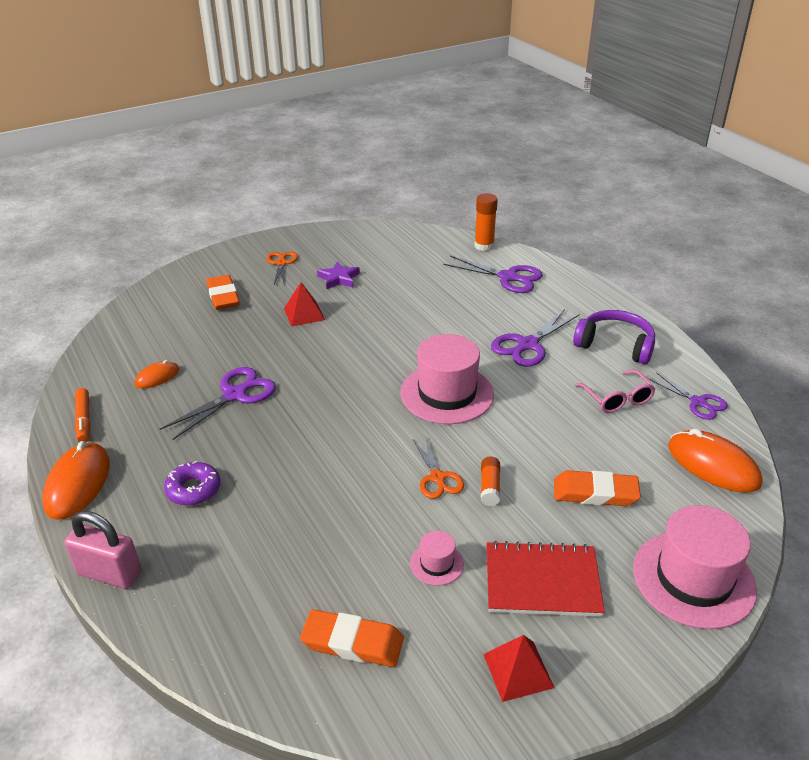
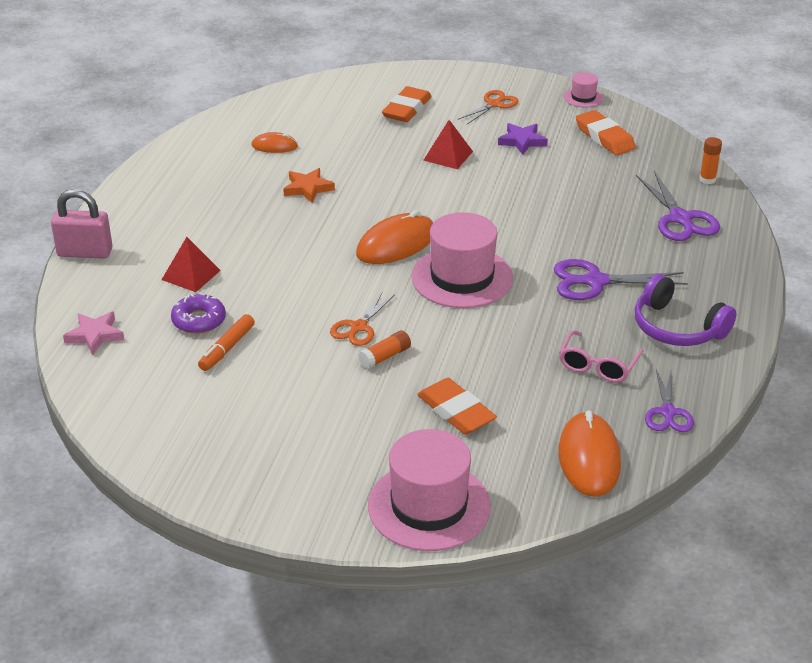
camera: 45 degrees right, 0 degrees up
orange mouse [42,441,110,520] -> orange mouse moved to [356,210,433,264]
pink padlock [65,511,141,589] -> pink padlock turned 60 degrees counterclockwise [51,189,112,258]
orange marker [75,388,91,442] -> orange marker moved to [198,314,255,371]
purple scissors [160,367,276,440] -> orange star [283,168,335,203]
purple donut [164,461,220,506] -> purple donut moved to [171,293,226,334]
orange eraser [300,609,404,667] -> orange eraser moved to [576,110,636,155]
pink hat [410,531,464,586] -> pink hat moved to [564,72,603,107]
orange glue stick [474,193,498,251] -> orange glue stick [699,137,722,184], size x0.66
red pyramid [483,635,555,702] -> red pyramid moved to [162,237,221,292]
red notebook [486,541,605,617] -> none
purple headphones [573,310,655,365] -> purple headphones turned 150 degrees clockwise [635,274,736,346]
none -> pink star [63,312,124,355]

